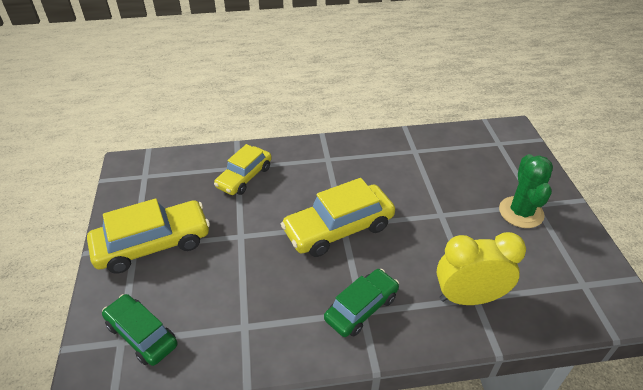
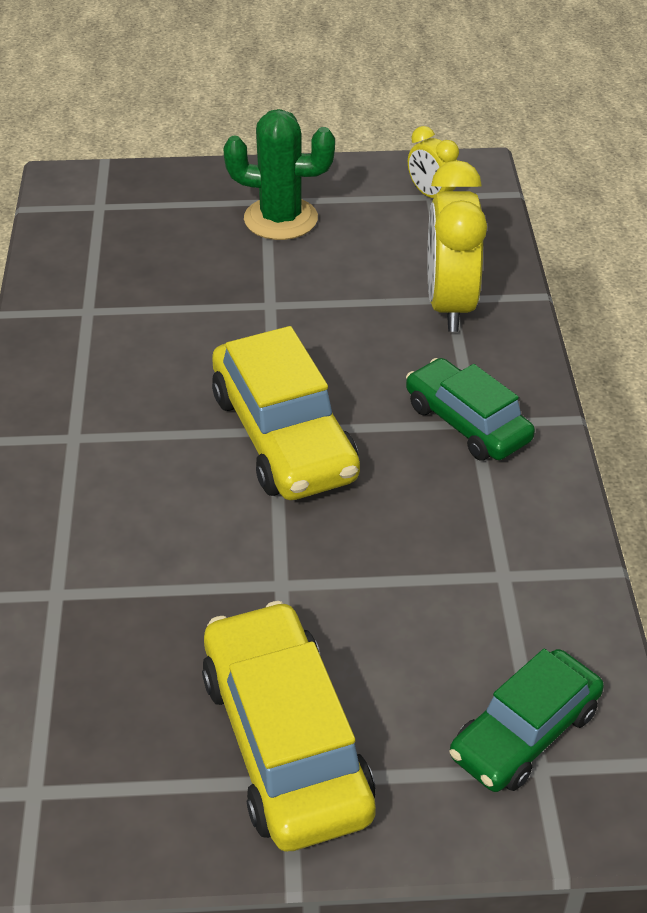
camera: 85 degrees left, 0 degrees up
yellow car [214,144,272,195] -> none
none -> yellow clock [408,126,459,198]

